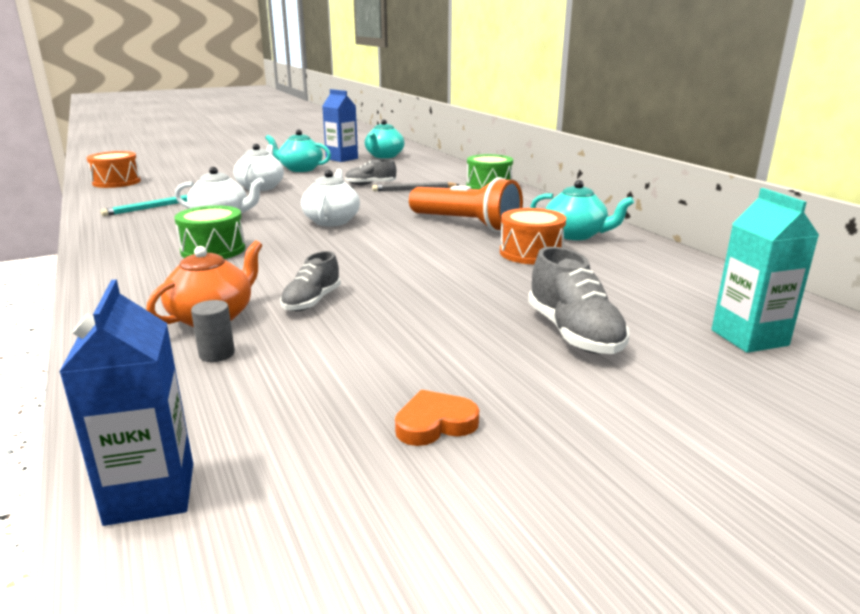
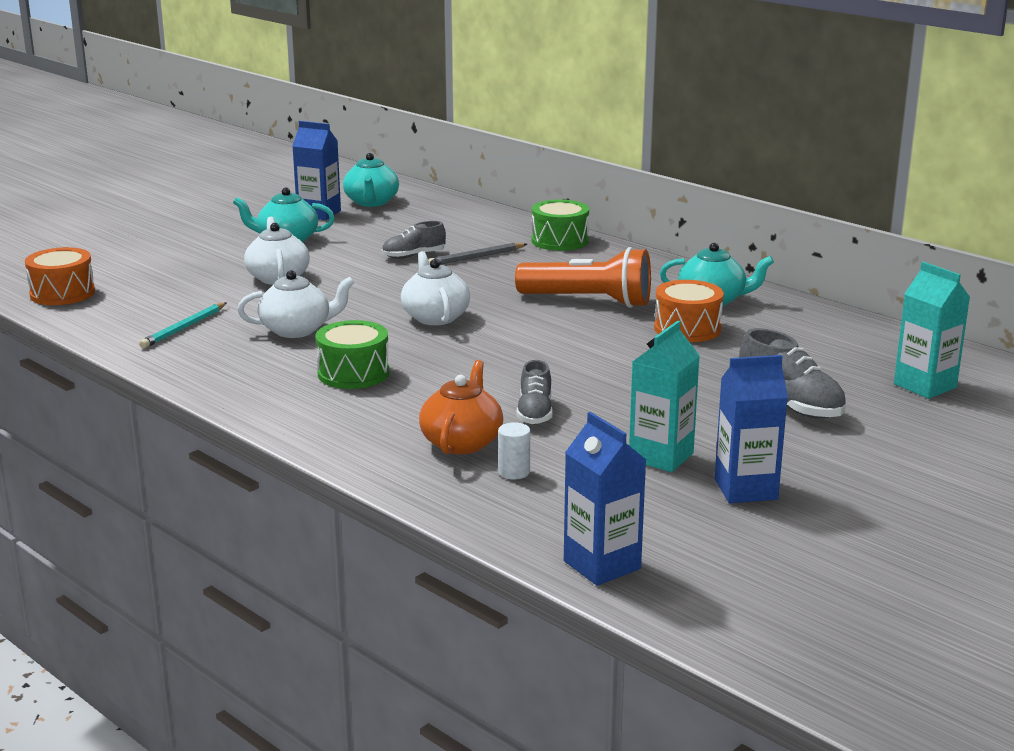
camera: 20 degrees left, 0 degrees up
grey cylinder [191,300,235,362] -> white cylinder [498,422,530,479]
orange heart [395,390,479,446] -> blue carton [715,355,788,503]
none -> turquoise carton [629,321,700,472]

